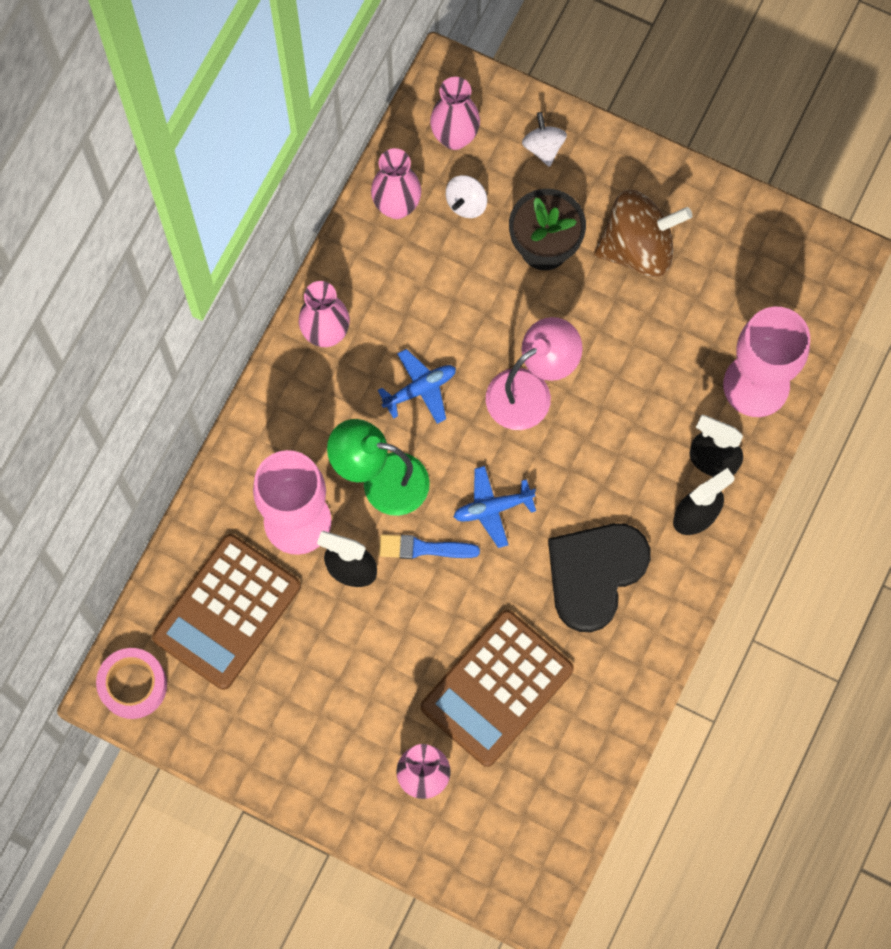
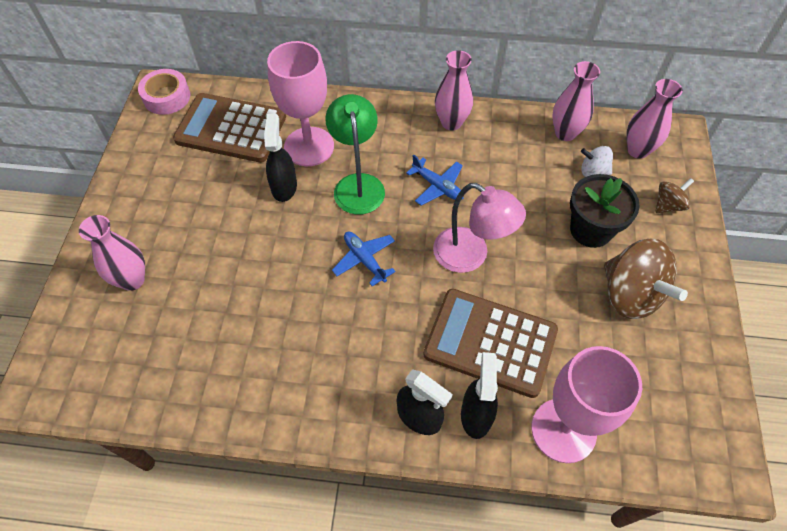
camera: 70 degrees right, 15 degrees down
blue brush [379,534,480,559] -> none
brown calculator [421,610,574,767] -> brown calculator moved to [423,289,558,398]
white spinning top [522,112,567,167] -> brown spinning top [655,178,694,213]
black heart [548,523,651,632] -> none

